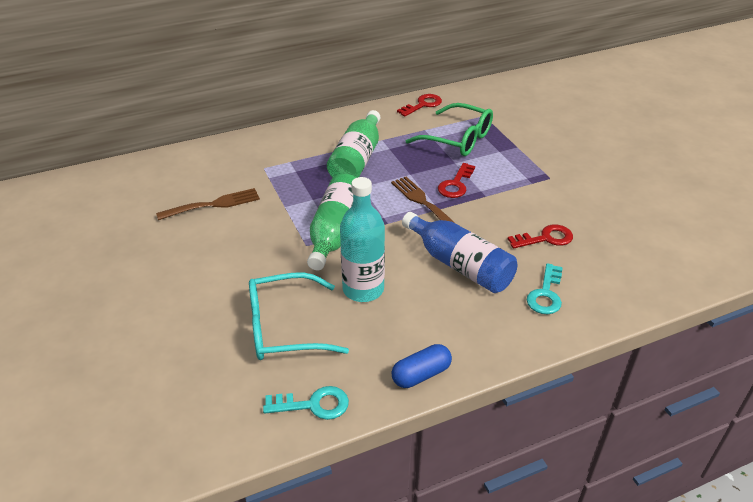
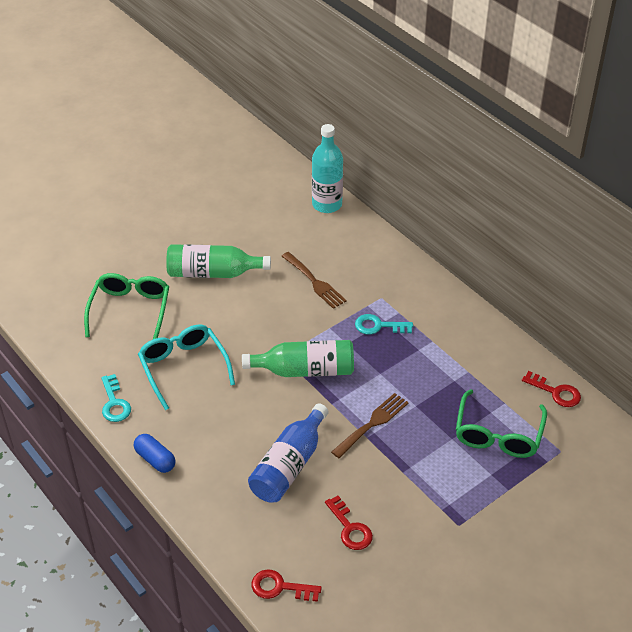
camera: 75 degrees right, 5 degrees up
green bottle [327,110,380,178] -> green bottle moved to [166,244,271,278]
turquoise bottle [340,177,385,302] -> turquoise bottle moved to [312,124,343,213]
red key [438,163,475,198] -> red key moved to [251,569,322,602]
turquoise key [527,263,563,314] -> turquoise key moved to [355,314,413,334]
none -> green glasses [84,273,169,339]

